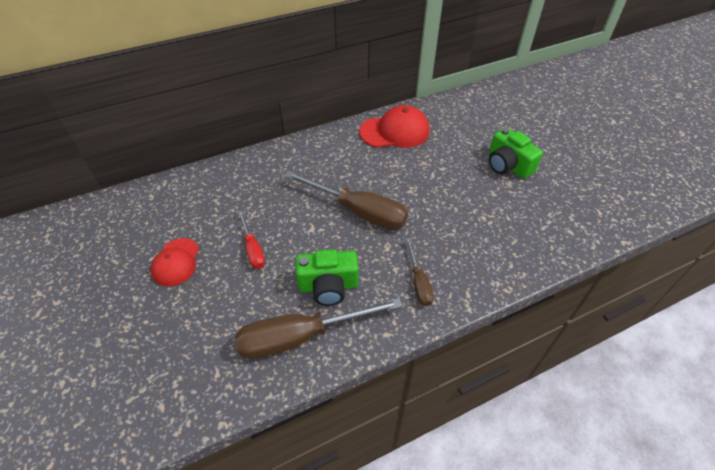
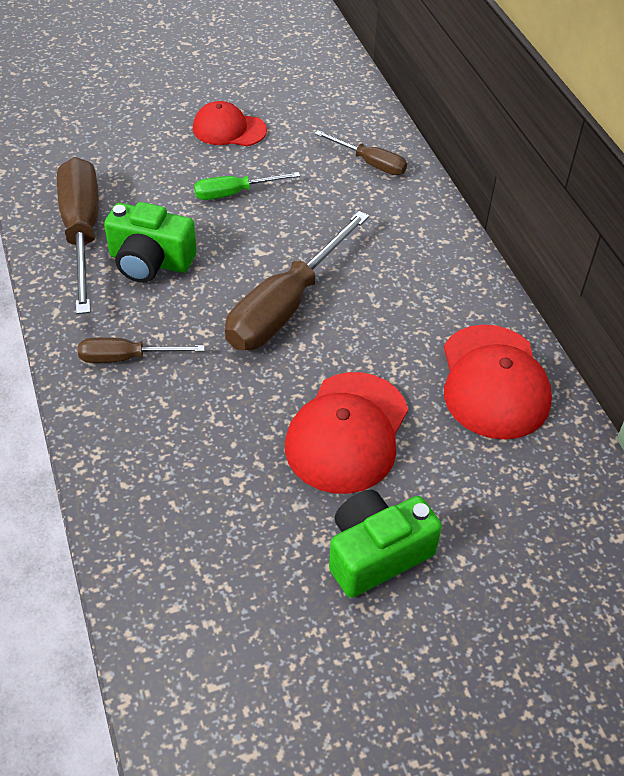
camera: 95 degrees right, 0 degrees up
red screwdriver [238,211,265,269] -> green screwdriver [194,172,300,200]
green camera [295,249,358,306] -> green camera turned 75 degrees counterclockwise [104,202,197,283]
none -> red cap [285,372,408,494]
none -> brown screwdriver [314,130,407,175]

